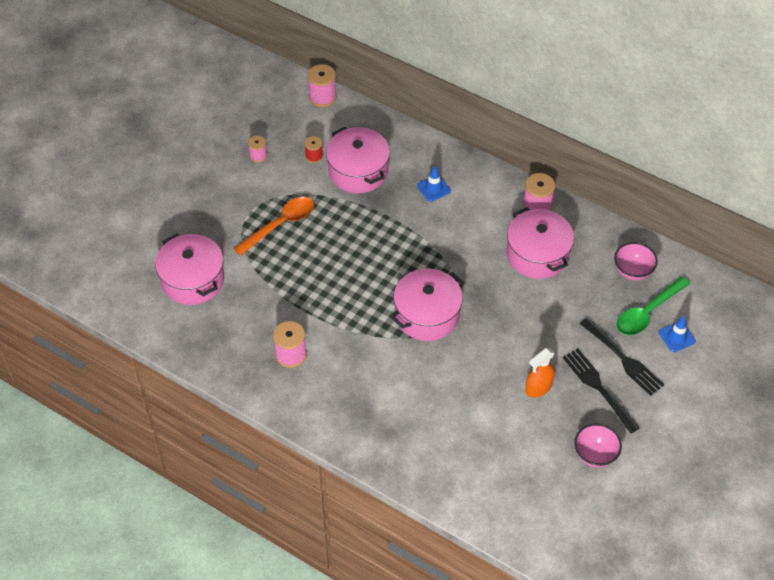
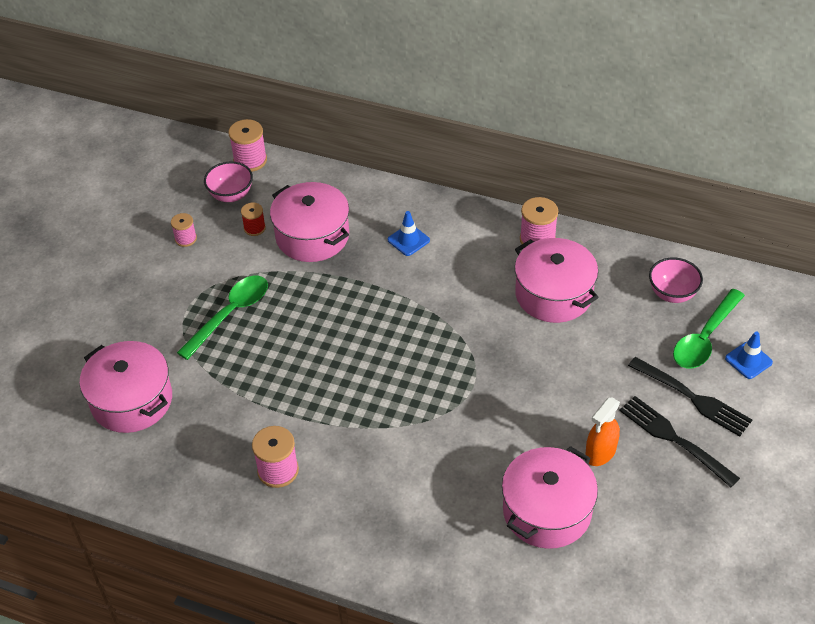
camera: 10 degrees left, 5 degrees down
orange spoon [233,197,314,256] -> green spoon [177,276,268,360]
pink pot [391,269,464,341] -> pink pot moved to [502,446,598,549]
pink bowl [574,424,622,467] -> pink bowl moved to [204,161,253,202]

